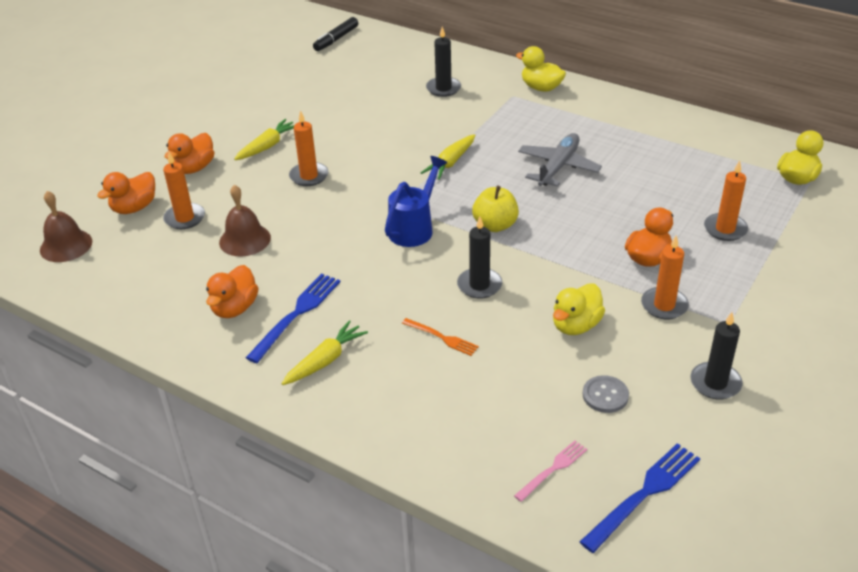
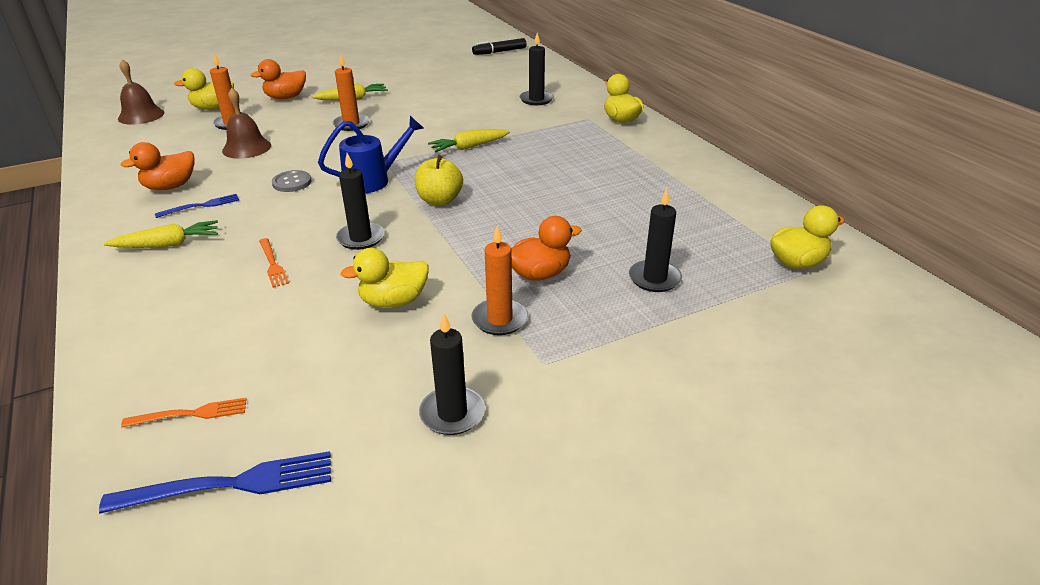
camera: 30 degrees right, 5 degrees down
orange duck [97,172,155,214] -> yellow duck [174,68,234,110]
blue fork [246,273,340,363] -> blue fork [155,194,239,218], size x0.59
pink fork [514,440,587,502] -> orange fork [121,398,247,428]
grey plane [518,133,602,187] -> none
grey button [583,375,629,413] -> grey button moved to [272,170,312,192]
orange candle [704,160,748,241] -> black candle [629,188,682,292]

